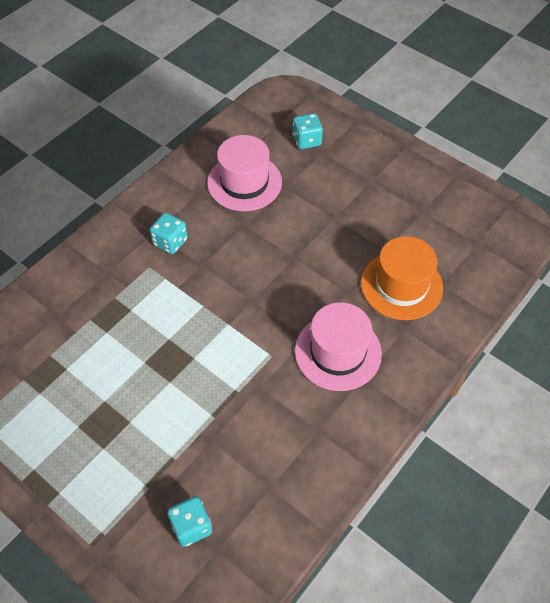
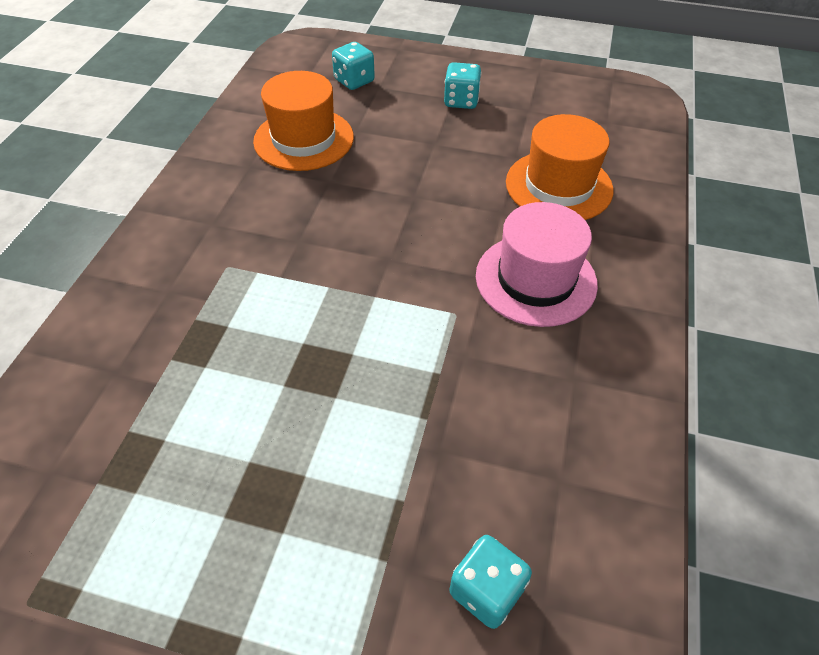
camera: 25 degrees left, 5 degrees down
turquoise dice [150,212,188,254] -> turquoise dice moved to [444,62,481,109]
pink hat [207,135,282,211] -> orange hat [253,71,354,171]

